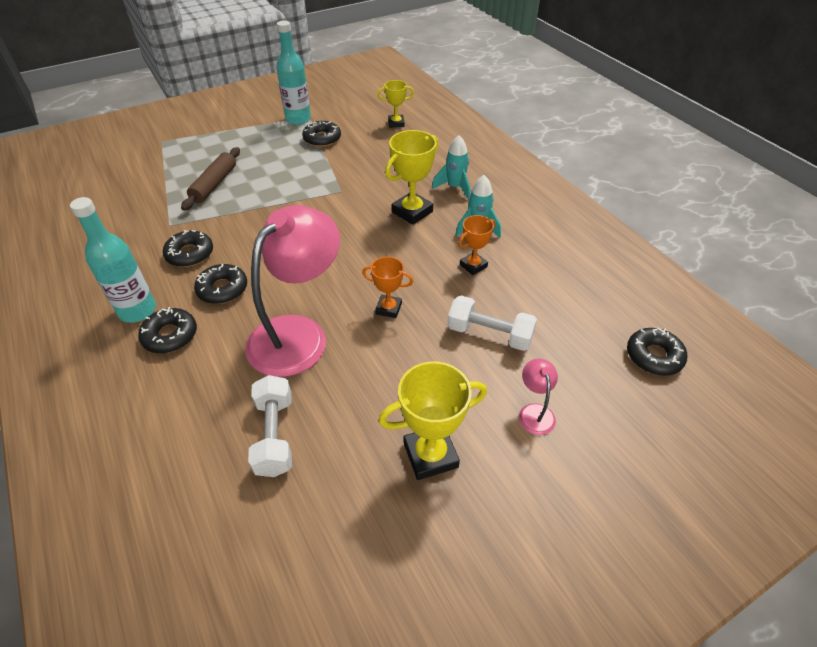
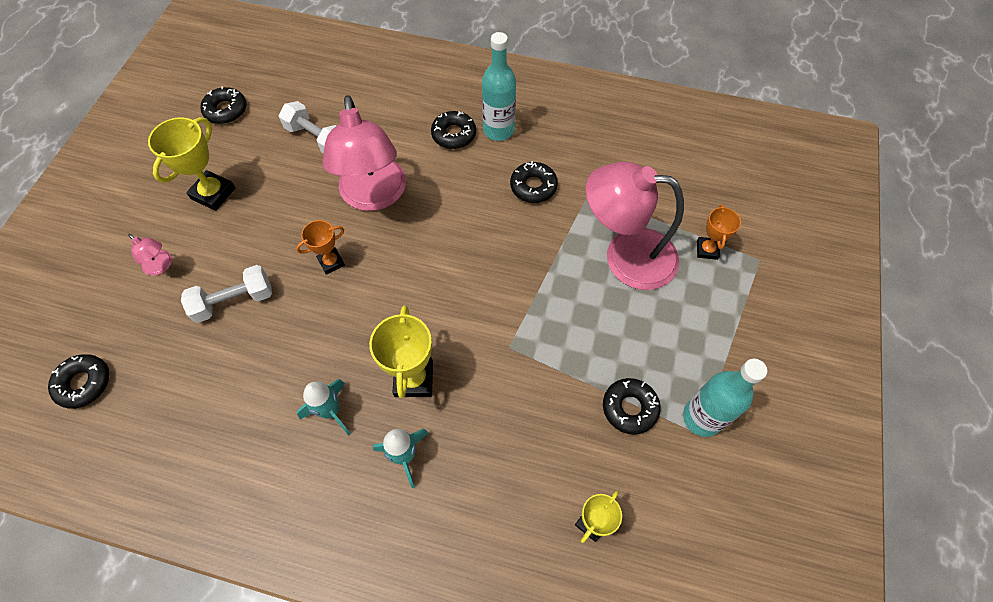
camera: 135 degrees right, 15 degrees up
brown rolling pin [181,147,240,211] -> pink lamp [586,162,684,290]
black donut [194,264,247,304] -> black donut moved to [200,86,247,124]
orange trophy [458,215,495,275] -> orange trophy moved to [697,204,741,260]

